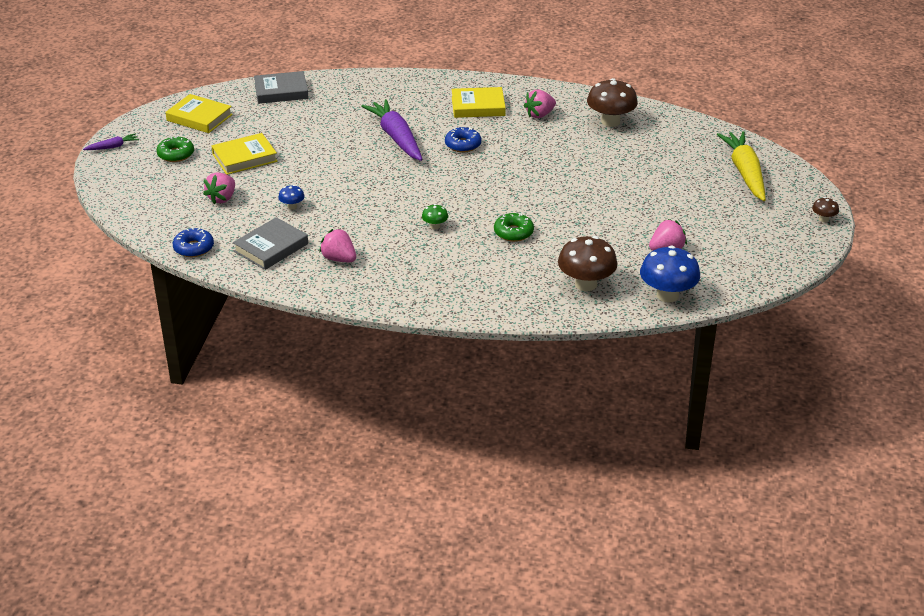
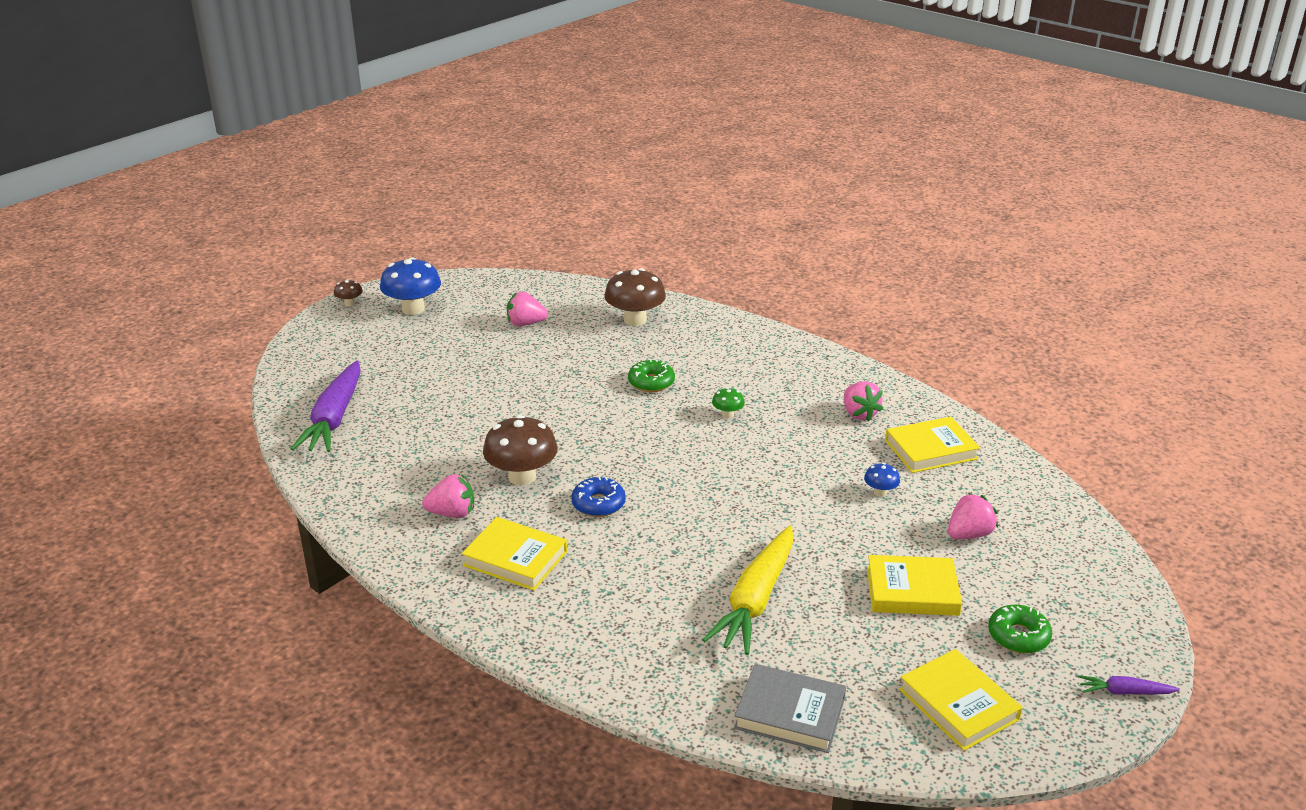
camera: 150 degrees left, 5 degrees down
blue donut [173,228,214,257] -> none
grey book [233,217,308,270] -> yellow book [885,417,980,473]
purple carrot [361,99,423,161] -> purple carrot moved to [291,360,361,452]
brown mushroom [587,78,638,127] -> brown mushroom moved to [483,415,558,486]
blue mushroom [640,246,700,303] -> blue mushroom moved to [380,257,441,315]
yellow carrot [716,131,766,201] -> yellow carrot moved to [703,526,793,655]

